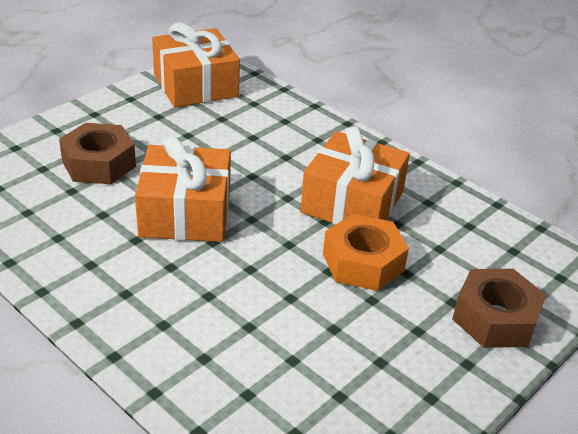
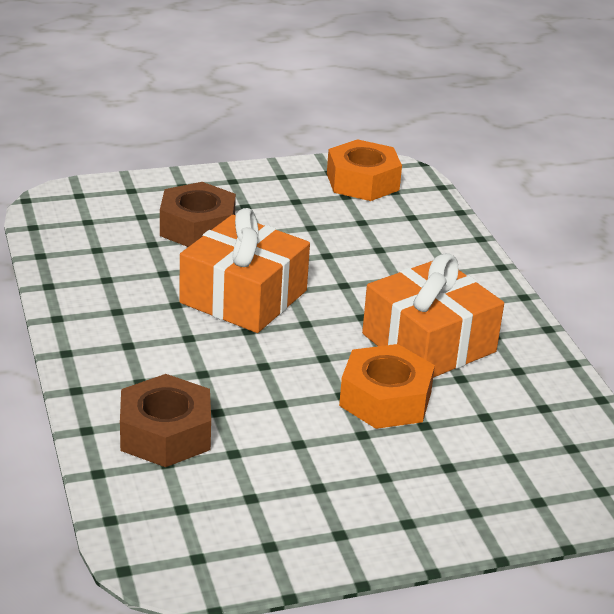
camera: 30 degrees right, 5 degrees down
orange gift [152,22,240,107] -> orange nut [327,139,402,201]
brown nut [452,269,546,348] -> brown nut moved to [120,374,211,467]

